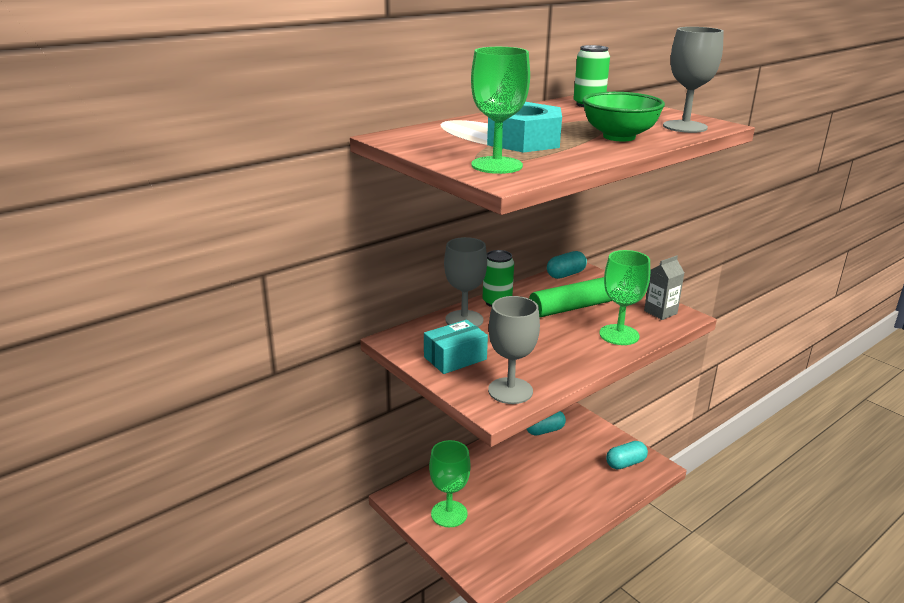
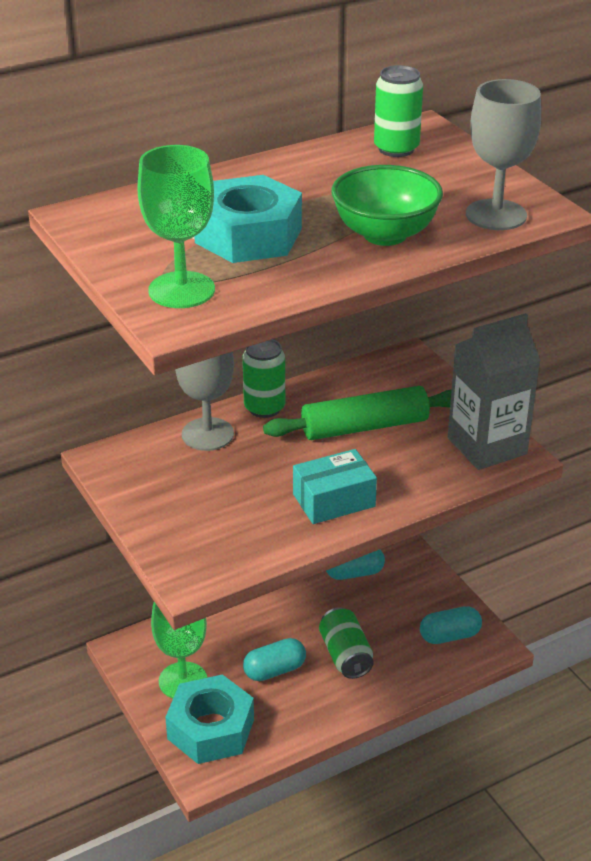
camera: 10 degrees right, 10 degrees up
turquoise box [424,320,488,374] -> turquoise box moved to [293,449,377,524]
grey goblet [488,296,540,404] -> none
turquoise capsule [547,251,587,279] -> turquoise capsule moved to [243,638,306,681]
green goblet [599,250,650,345] -> none
grey carton [644,255,684,320] -> grey carton [448,313,541,470], size x1.76
none -> turquoise nut [165,674,254,764]
none -> green can [319,607,374,679]

